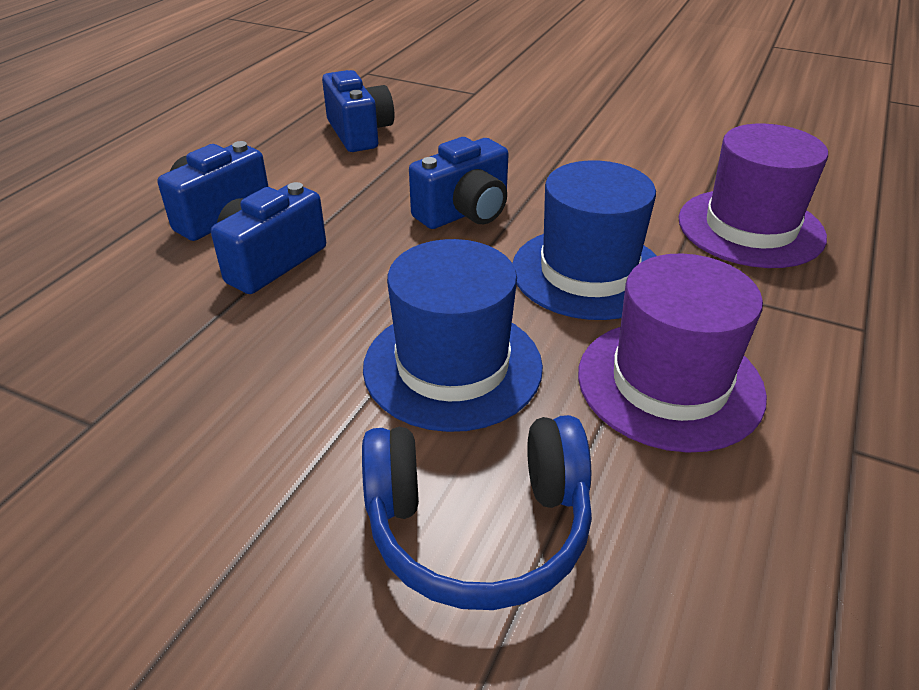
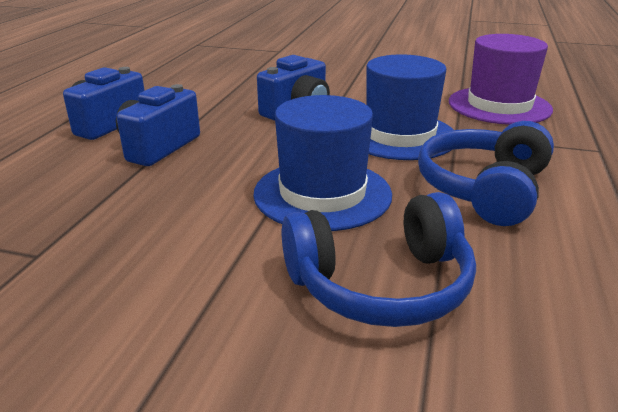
camera: 10 degrees left, 10 degrees down
blue camera [322,70,394,152] -> none
purple hat [578,254,767,453] -> blue headphones [418,121,554,226]

